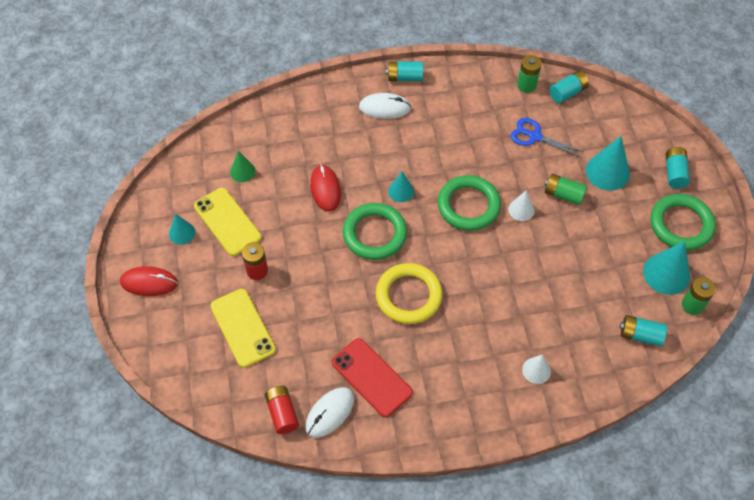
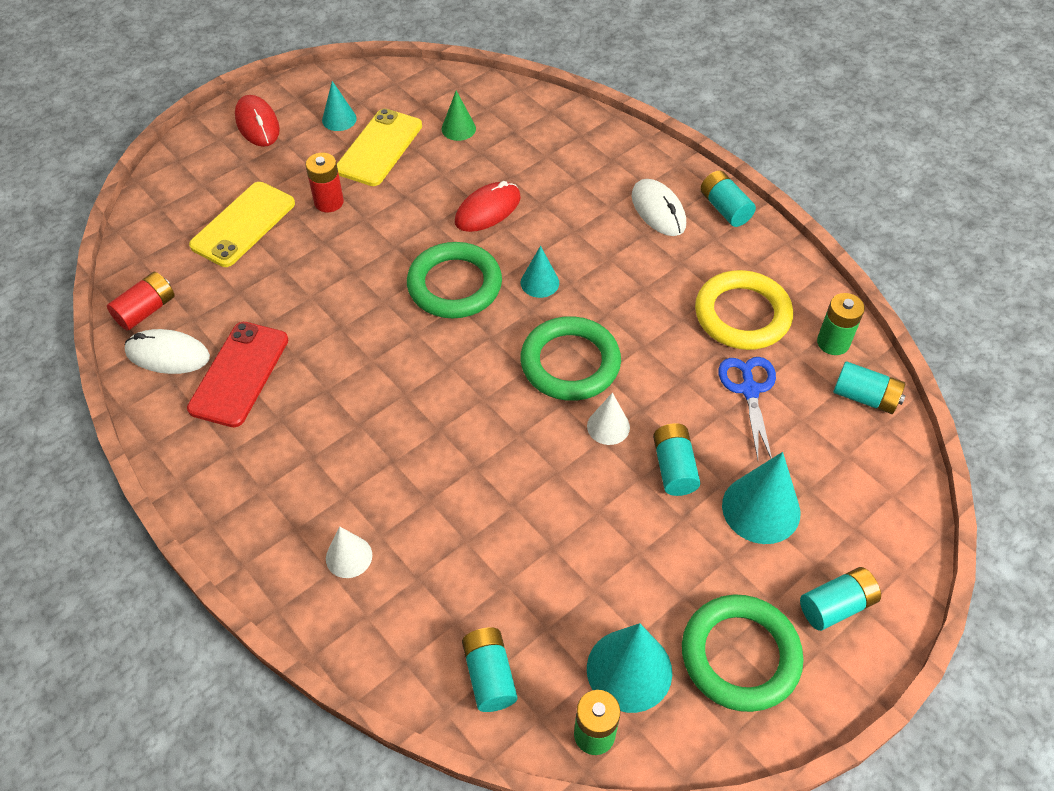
camera: 60 degrees right, 5 degrees down
yellow ring [376,263,443,324] -> yellow ring moved to [695,270,793,350]
green battery [545,174,587,205] -> turquoise battery [653,423,700,496]

